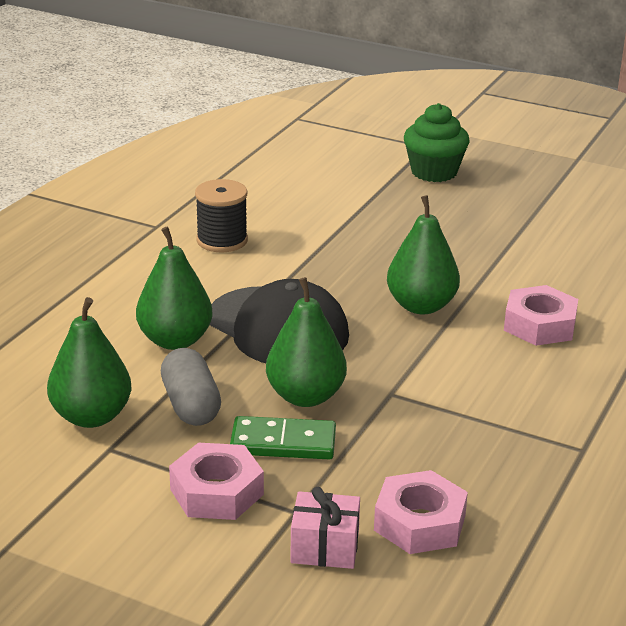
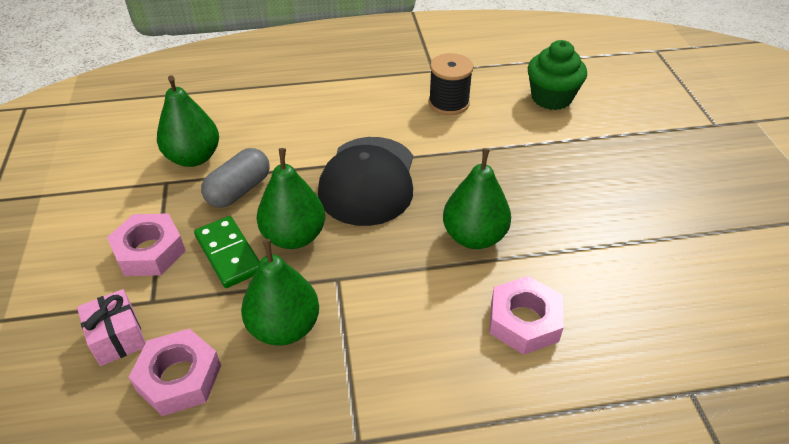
camera: 55 degrees right, 15 degrees up
green pear [136,226,213,350] -> green pear moved to [241,239,319,346]
green cupcake [404,103,470,182] -> green cupcake moved to [528,40,587,110]

